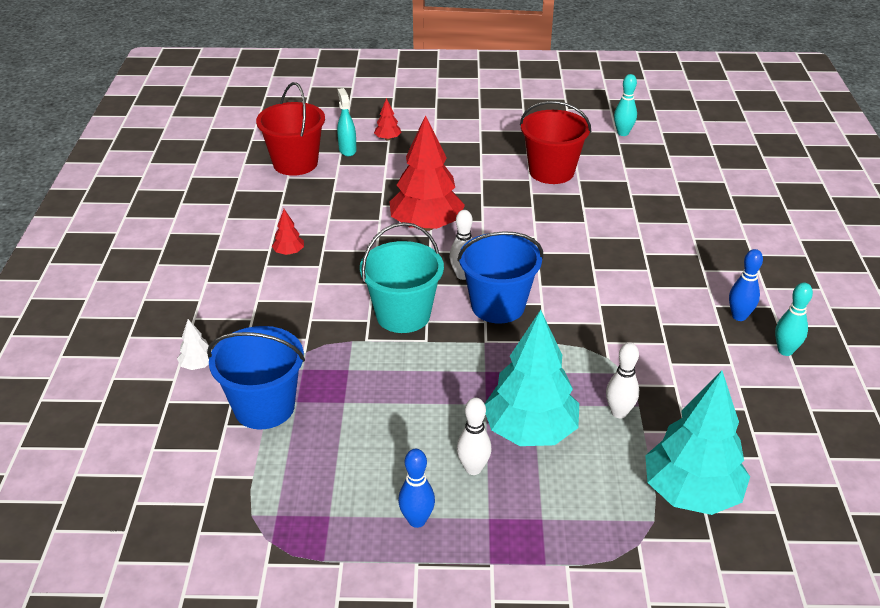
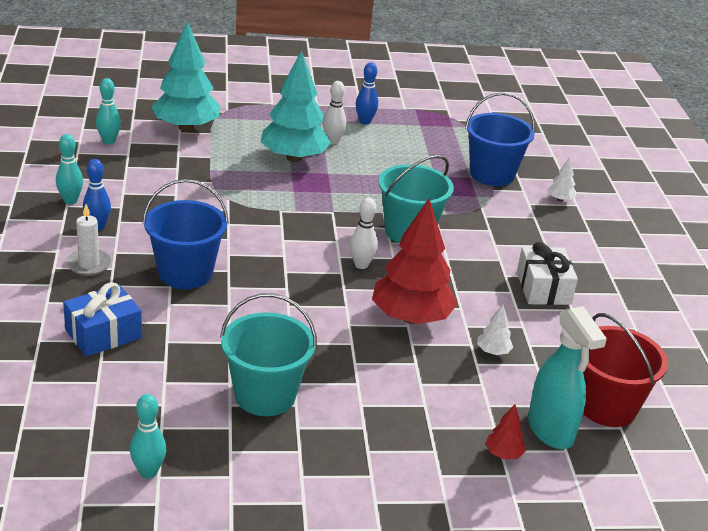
camera: 170 degrees right, 5 degrees down
red tree [272,209,304,255] -> white gift [517,242,578,305]
turquoise spray bottle [337,88,357,156] -> turquoise spray bottle [528,306,607,449], size x1.67
blue bucket [457,231,543,324] -> blue bucket moved to [143,179,229,289]
red bucket [520,101,591,184] -> turquoise bucket [220,293,317,416]
white bowling pin [606,343,639,418] -> none
none -> blue gift [63,282,142,357]
none -> white candle [66,204,112,276]
none -> turquoise bowling pin [96,78,121,144]
none -> white tree [477,304,513,355]

